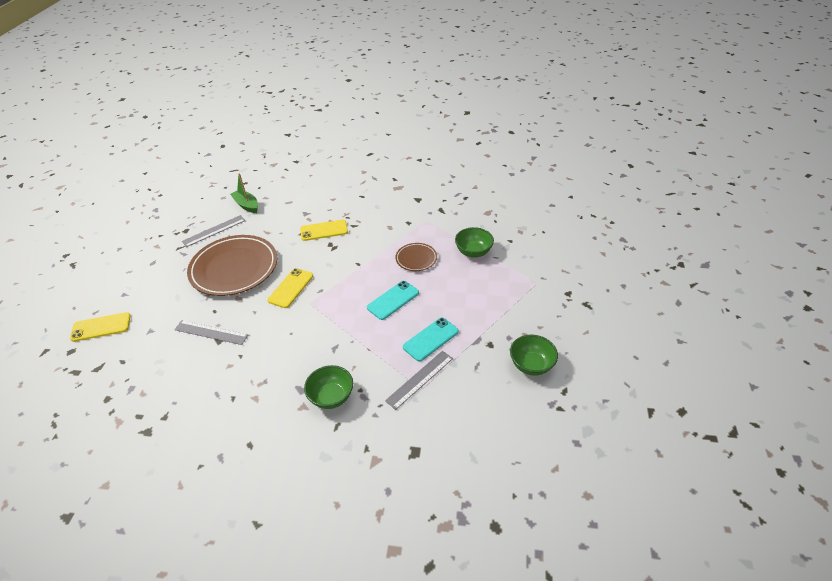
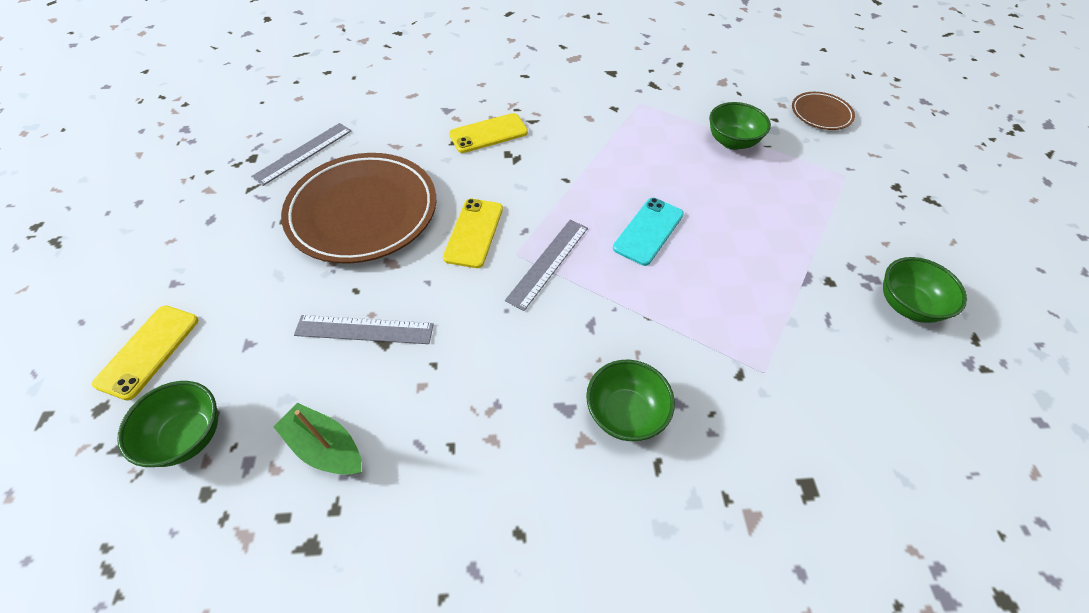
camera: 15 degrees left, 10 degrees up
yellow phone [70,312,130,342] -> yellow phone turned 45 degrees counterclockwise [92,305,198,401]
green boat [230,173,258,213] -> green boat moved to [274,403,362,475]
grey ruler [385,351,453,410] -> grey ruler moved to [505,220,588,311]
brown plate [395,243,437,271] -> brown plate moved to [792,92,855,130]
turquoise phone [403,318,459,362] -> none
none -> green bowl [117,381,218,467]

